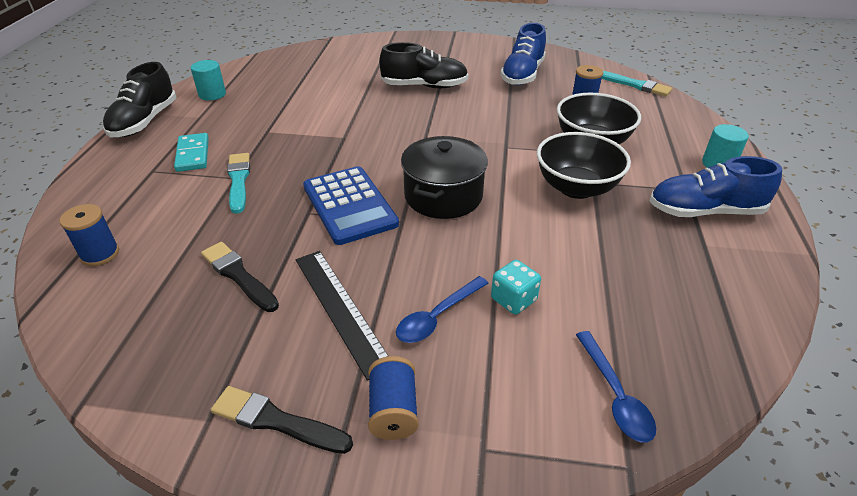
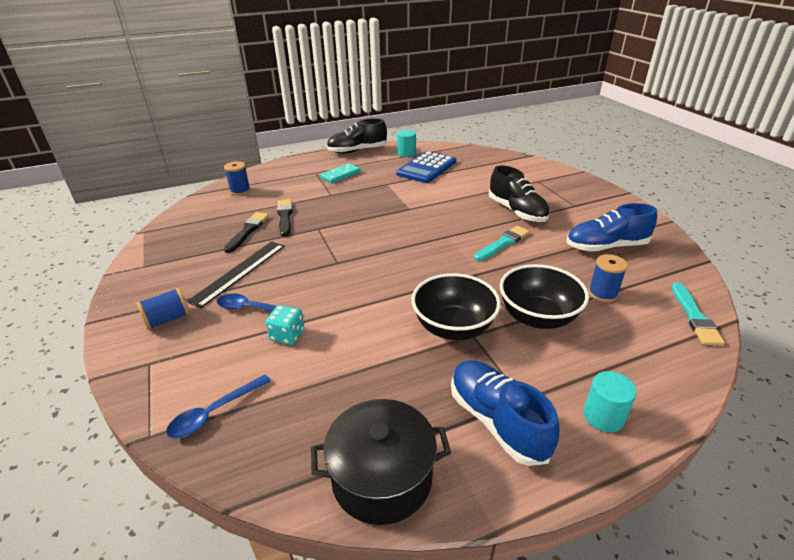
camera: 60 degrees right, 5 degrees down
black brush [211,386,353,454] -> black brush moved to [277,199,293,237]
turquoise brush [227,153,250,214] -> turquoise brush moved to [474,226,530,261]
blue calculator [303,166,399,245] -> blue calculator moved to [396,151,456,183]
black pot [401,136,488,219] -> black pot moved to [311,399,451,525]

